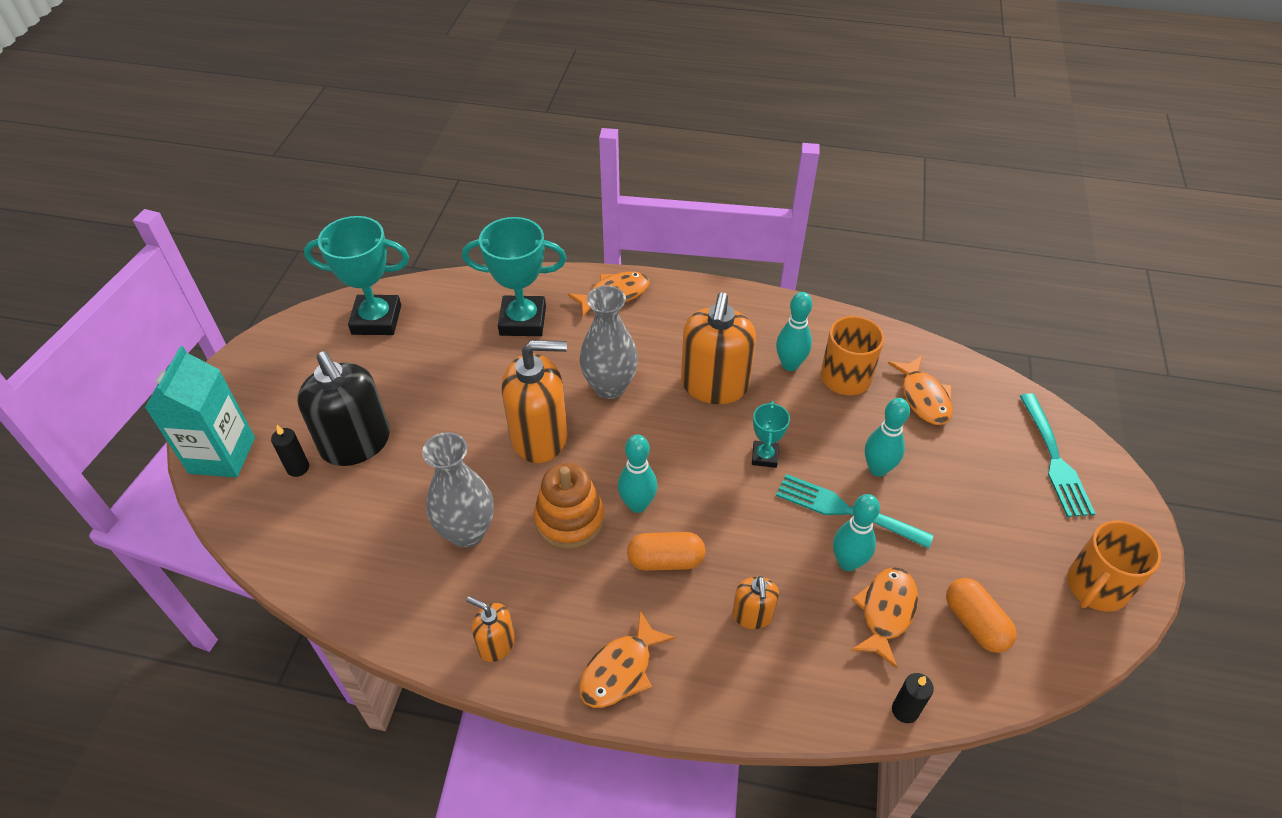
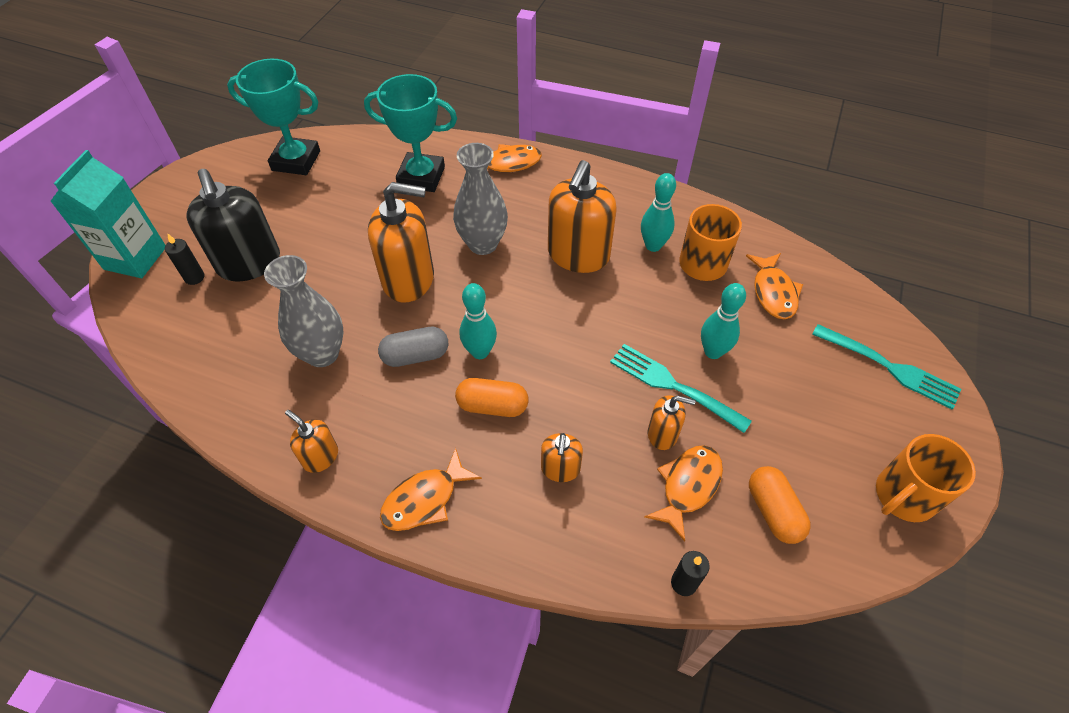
camera: 10 degrees right, 5 degrees up
orange stacking toy [534,463,604,549] -> grey capsule [378,327,448,367]
turquoise trophy [752,401,790,468] -> none
turquoise bowling pin [833,494,880,571] -> orange soap dispenser [648,395,696,450]
turquoise fork [1020,393,1096,517] -> turquoise fork turned 60 degrees counterclockwise [812,324,961,410]

